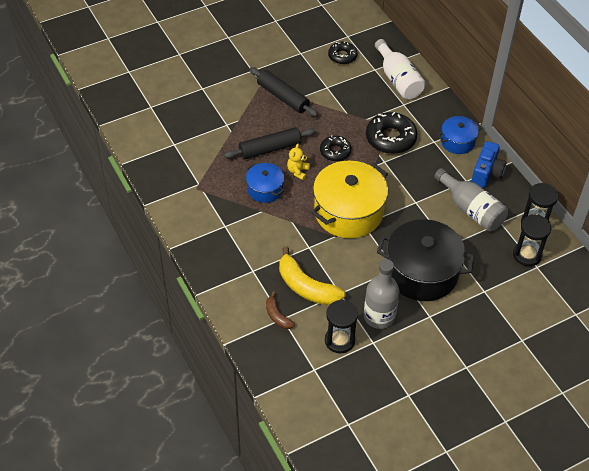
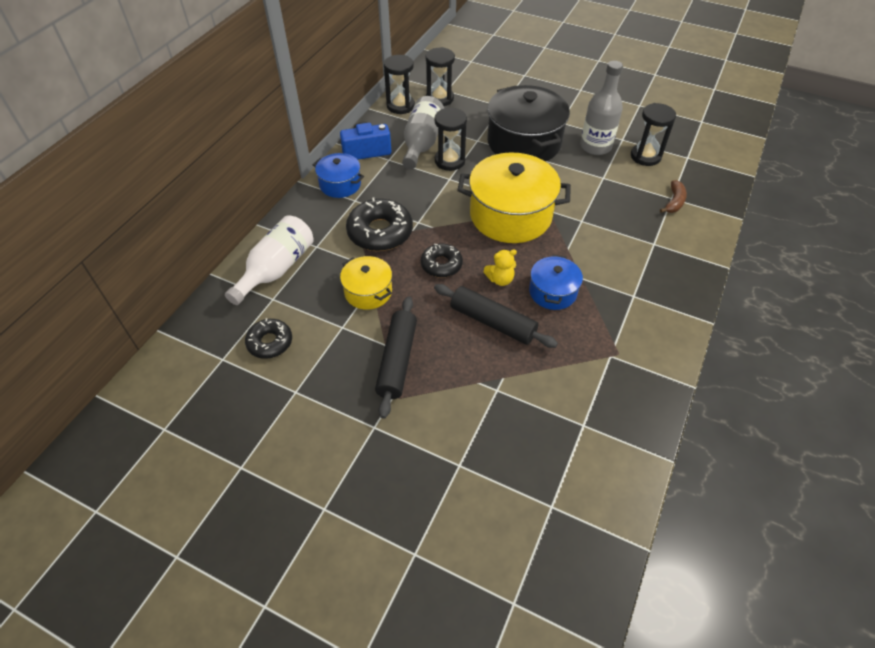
camera: 125 degrees left, 0 degrees up
yellow banana [279,246,346,305] -> none
none -> yellow pot [340,256,392,310]
none -> black hourglass [434,107,467,171]

